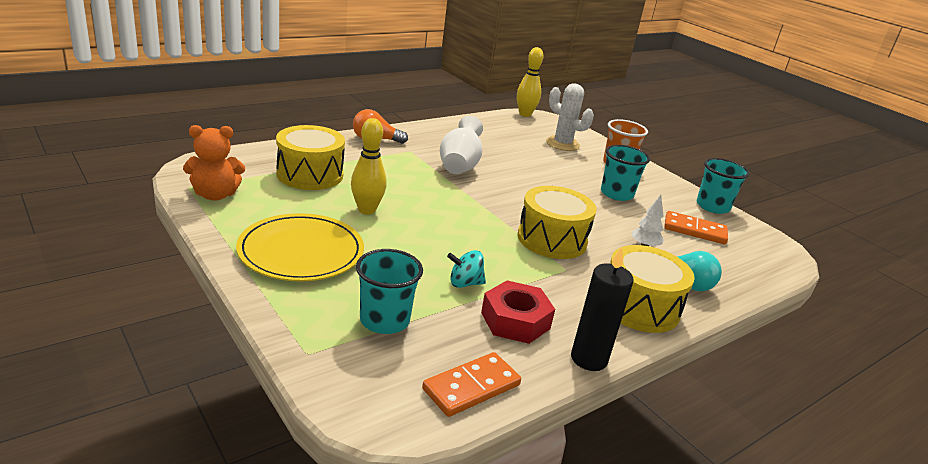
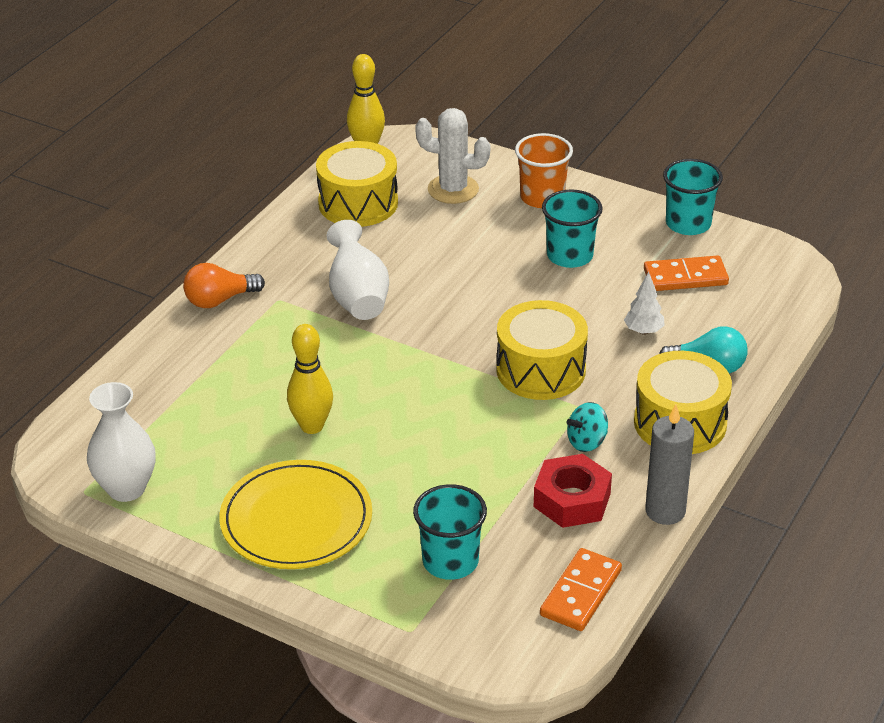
camera: 20 degrees left, 10 degrees up
orange teddy bear [183,125,245,201] -> white vase [87,382,156,502]
yellow drum [276,125,345,190] -> yellow drum moved to [316,141,398,227]
turquoise spinning top [447,250,486,288] -> turquoise spinning top moved to [566,402,608,452]
black candle [571,247,634,371] -> grey candle [645,404,694,525]

